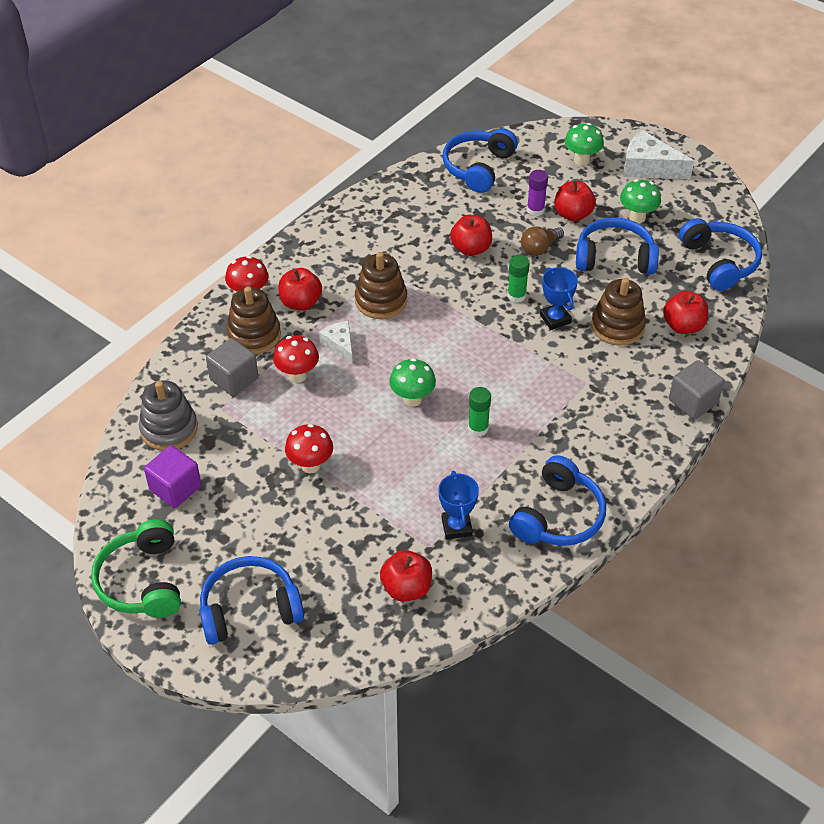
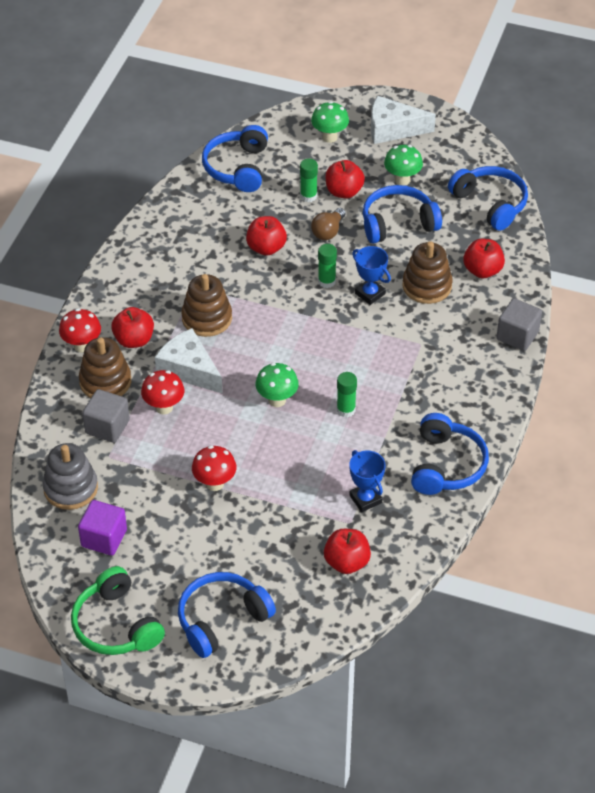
camera: 20 degrees left, 0 degrees up
white cheese [319,321,353,364] -> white cheese [155,328,223,394], size x1.68
purple glue stick [527,170,548,216] -> green glue stick [300,159,318,202]

